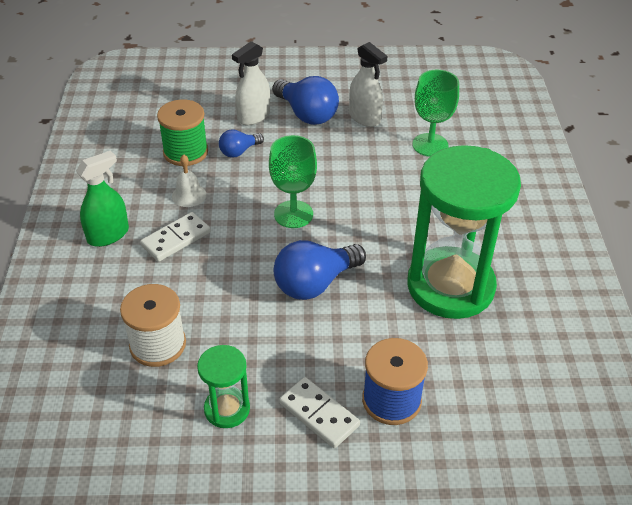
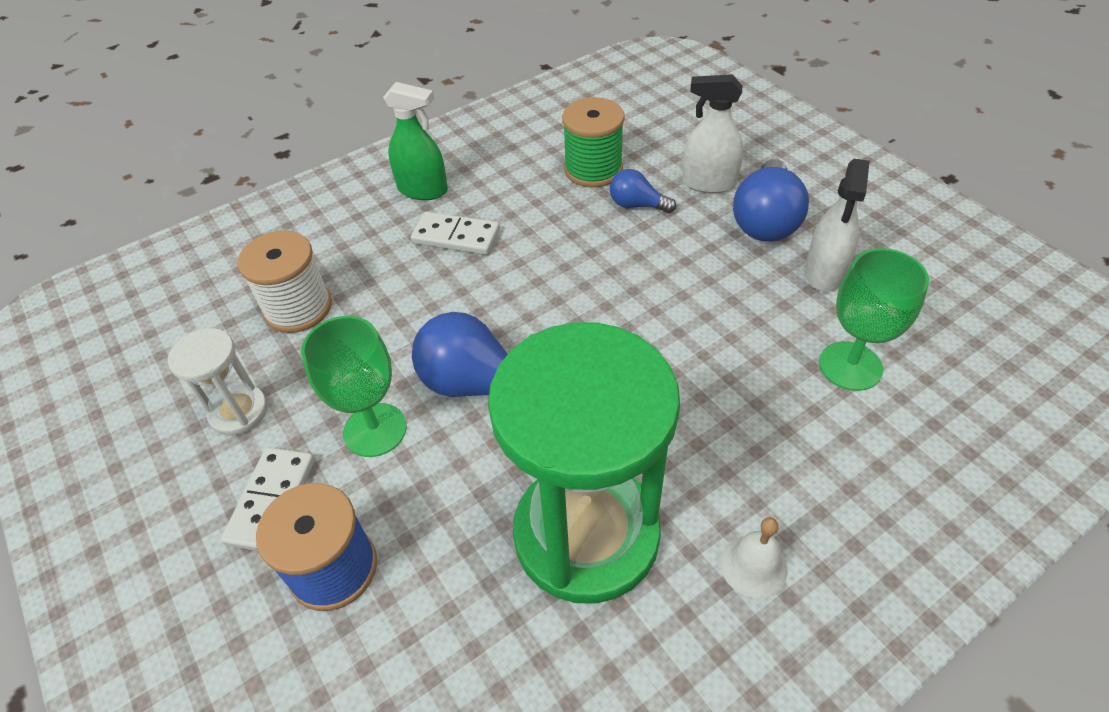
camera: 60 degrees right, 5 degrees up
white bell [172,154,206,207] -> white bell moved to [720,517,787,598]
green hourglass [197,345,250,428] -> white hourglass [168,328,267,435]
green goblet [269,135,317,228] -> green goblet moved to [301,316,407,457]

